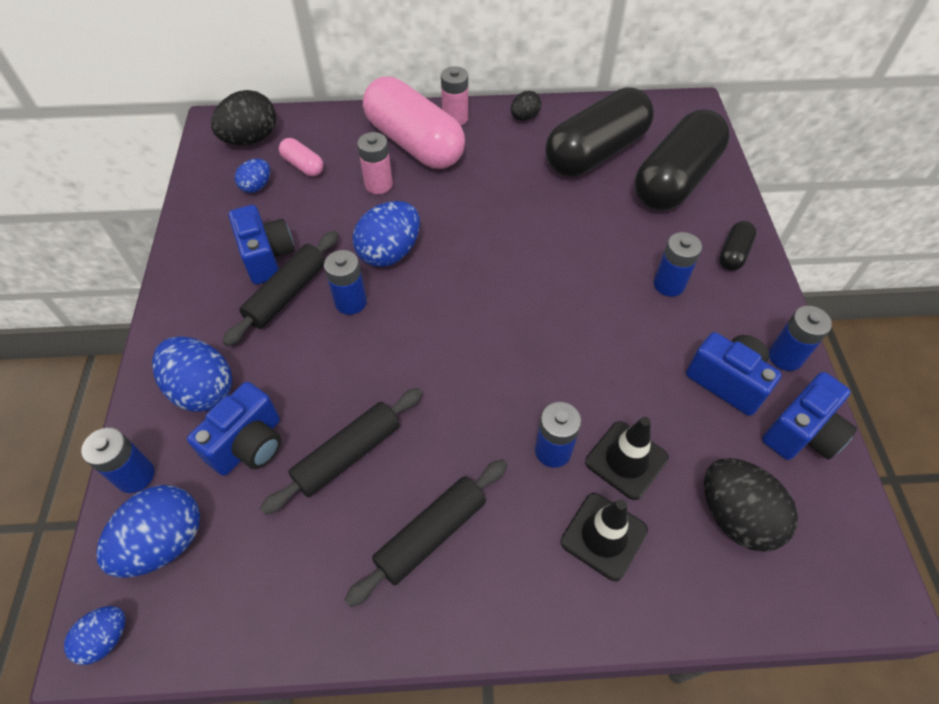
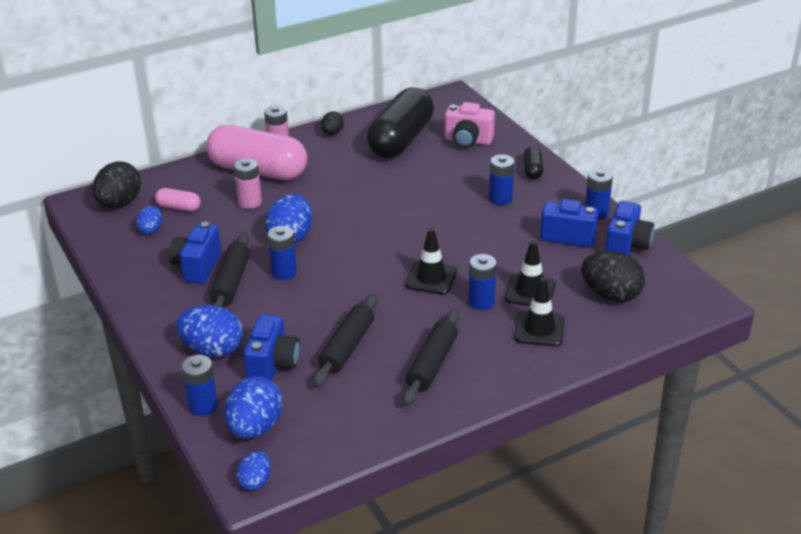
camera: 25 degrees left, 20 degrees down
blue camera [229,205,295,284] -> blue camera turned 120 degrees counterclockwise [169,222,222,284]
black capsule [635,110,730,211] -> pink camera [445,102,495,148]
none -> black traffic cone [405,228,457,295]

